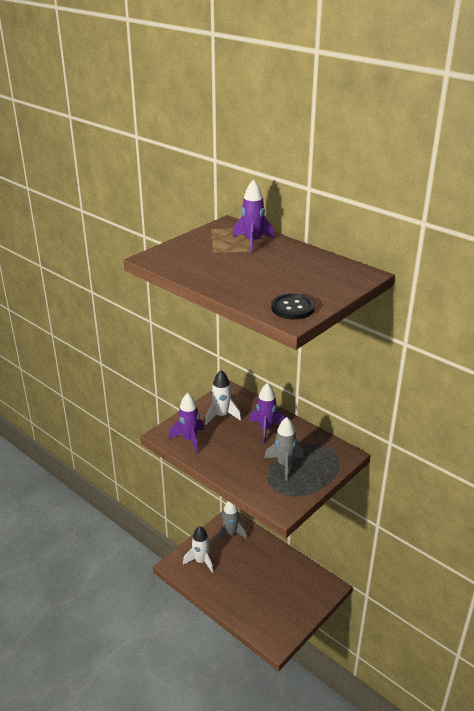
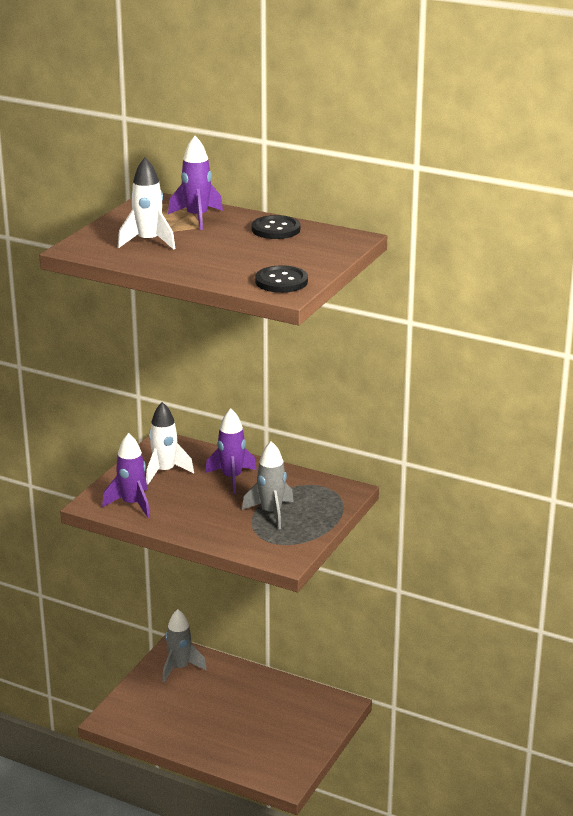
camera: 15 degrees left, 5 degrees down
white rocket [183,526,213,573] -> white rocket moved to [118,158,176,250]
none -> black button [252,215,300,239]

